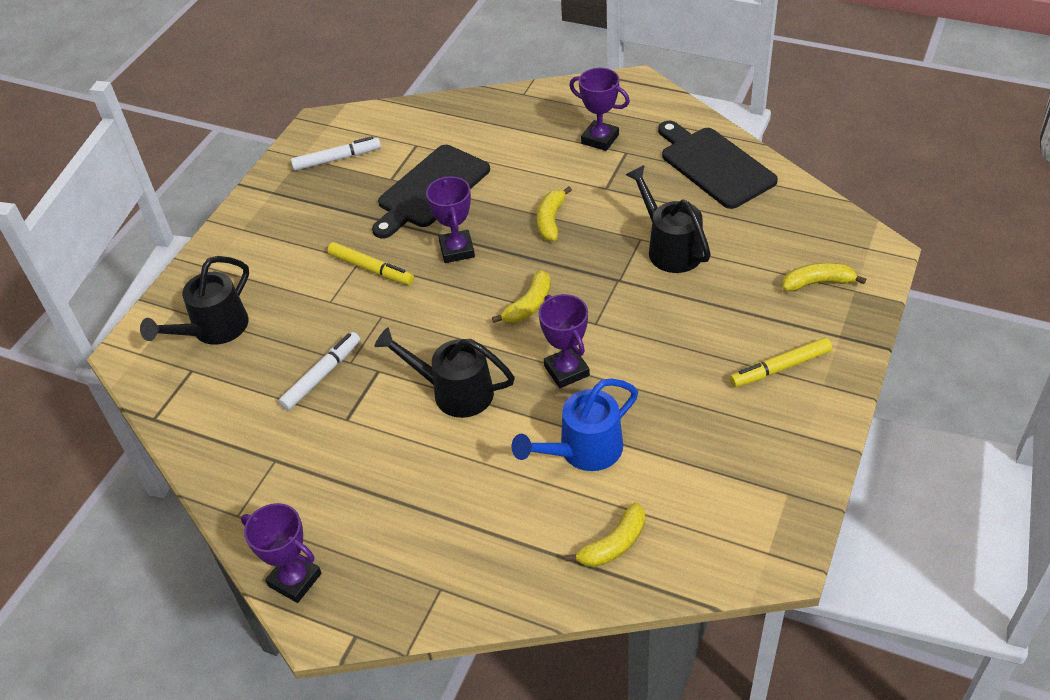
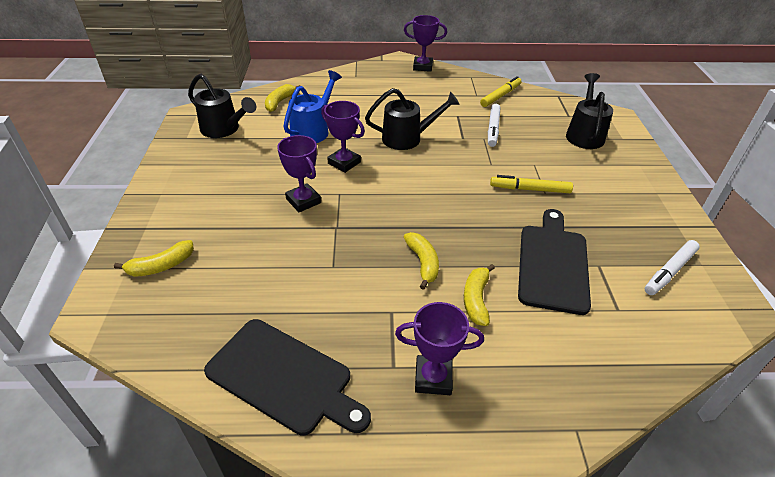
camera: 150 degrees right, 5 degrees down
purple trophy [426,176,475,263] -> purple trophy moved to [277,135,321,213]
yellow banana [492,270,551,323] -> yellow banana moved to [464,264,495,326]
black watering can [626,165,711,273] -> black watering can moved to [188,74,256,138]
yellow marker [730,337,832,387] -> yellow marker moved to [480,76,522,107]

